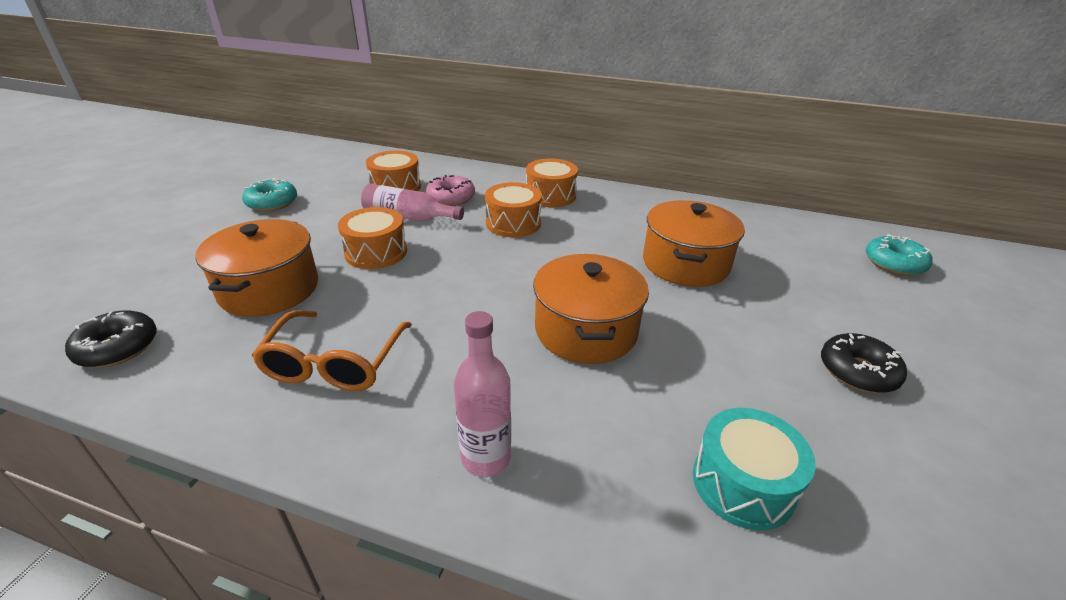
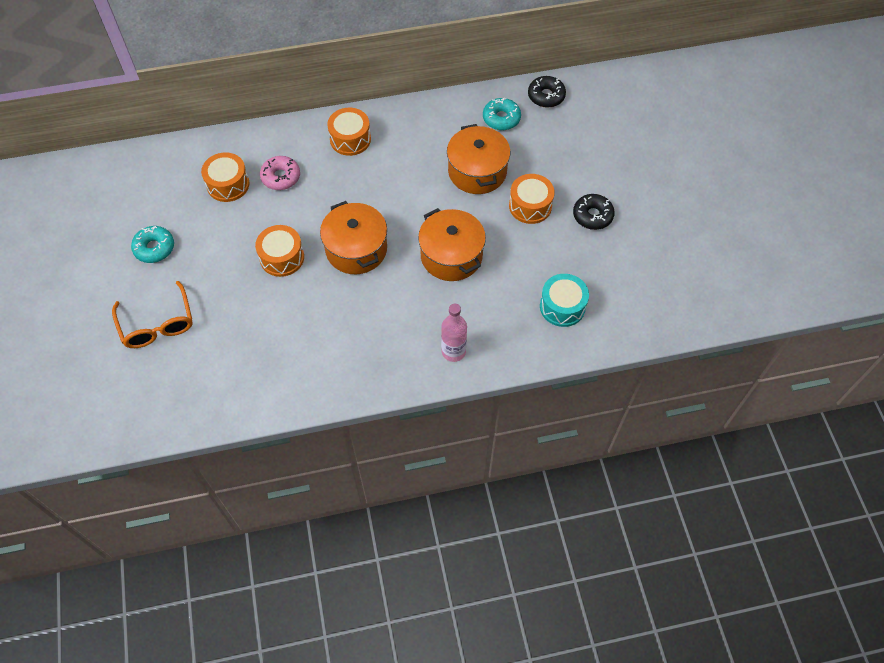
camera: 30 degrees left, 25 degrees up
black donut [65,310,157,368] -> black donut moved to [528,76,566,108]
orange pot [195,219,318,317] -> orange pot moved to [320,201,387,274]
orange glasses [252,310,412,391] -> orange glasses moved to [112,281,193,348]
pink bottle [361,184,464,221] -> none
orange drum [485,182,542,237] -> orange drum moved to [509,174,555,224]
turquoise donut [866,234,933,276] -> turquoise donut moved to [483,98,521,130]

